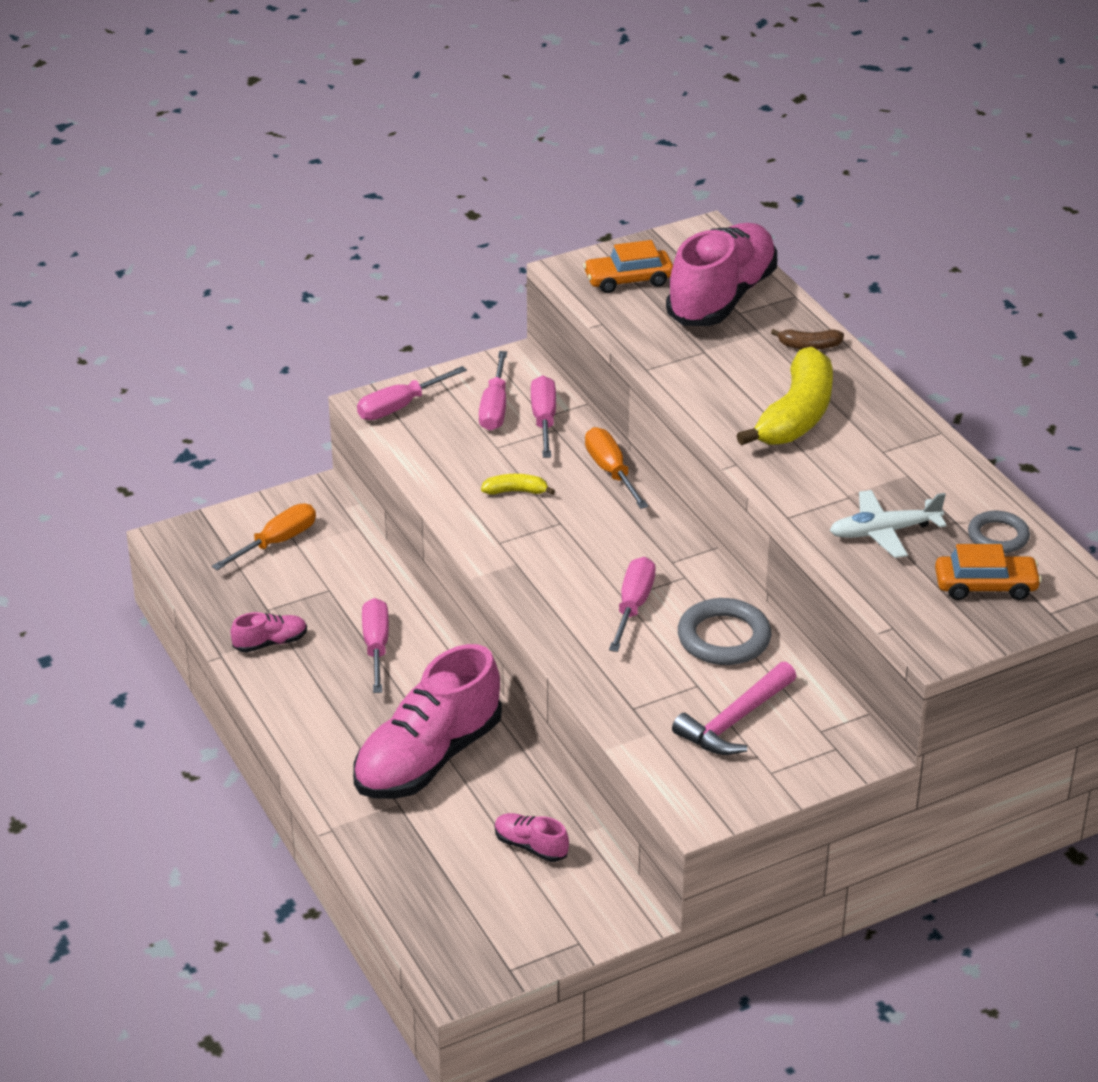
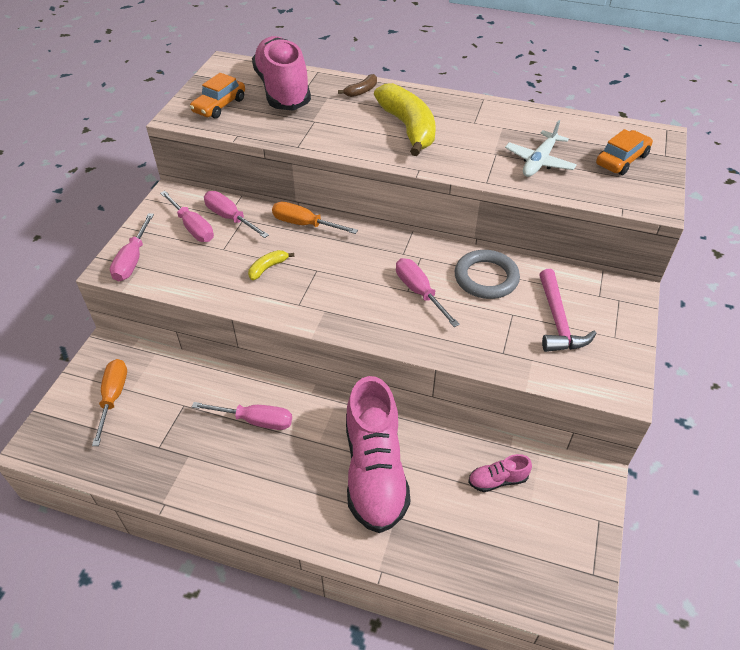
camera: 45 degrees left, 10 degrees up
pink shoe [231,612,307,653] -> none
pink screwdriver [362,598,389,693] -> pink screwdriver turned 150 degrees clockwise [192,402,292,430]
grey ring [968,511,1030,553] -> none

